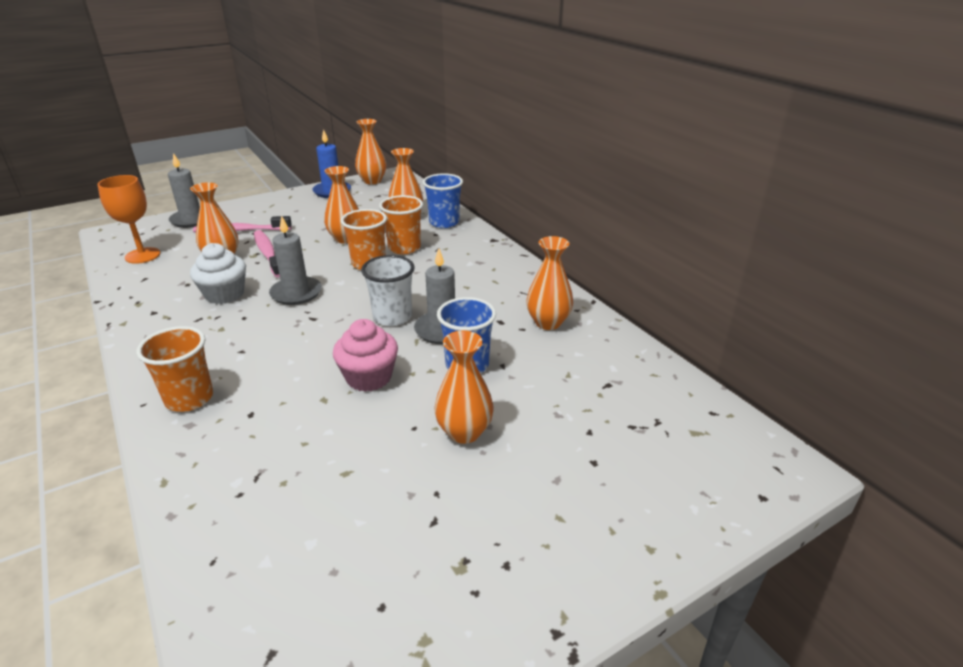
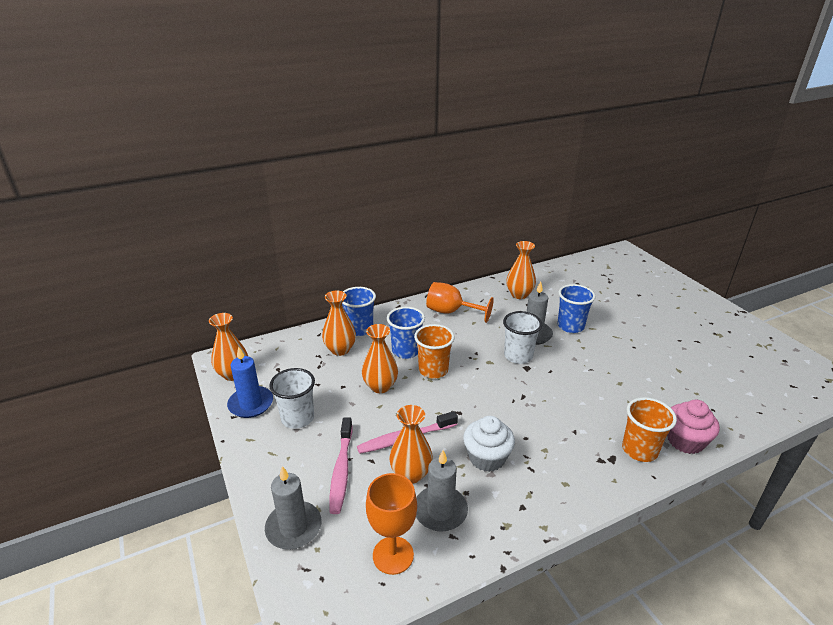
camera: 85 degrees left, 0 degrees up
grey candle [269,216,322,305] -> grey candle moved to [416,450,468,532]
pink cupcake [333,319,398,392] -> pink cupcake moved to [667,400,720,454]
orange cup [379,195,423,254] -> blue cup [387,307,425,359]
orange vase [434,330,494,444] -> none
none -> white cup [269,368,315,429]
none -> orange goblet [426,282,494,323]

